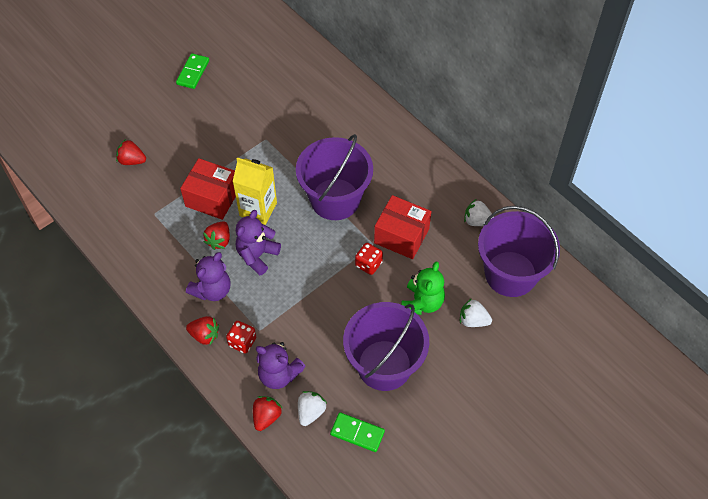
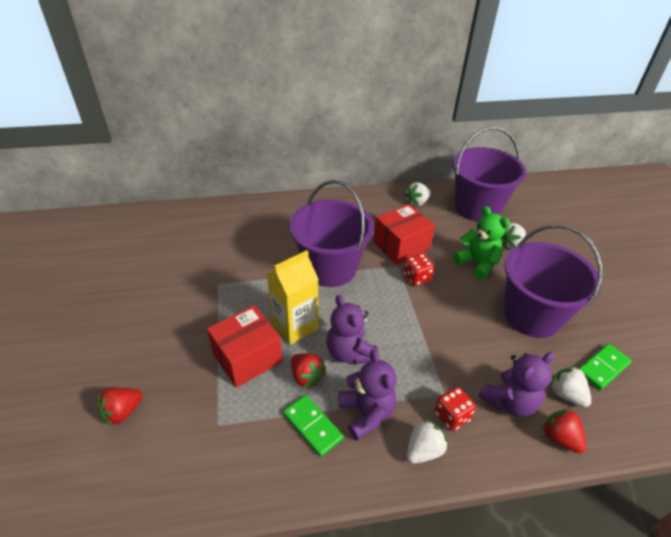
camera: 60 degrees left, 15 degrees down
green domino [176,53,209,89] -> green domino moved to [283,395,344,457]
red strawberry [186,316,219,345] -> white strawberry [407,419,448,464]

